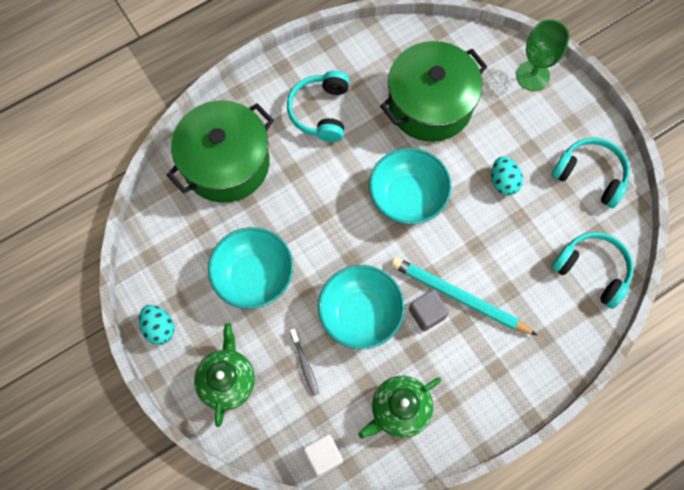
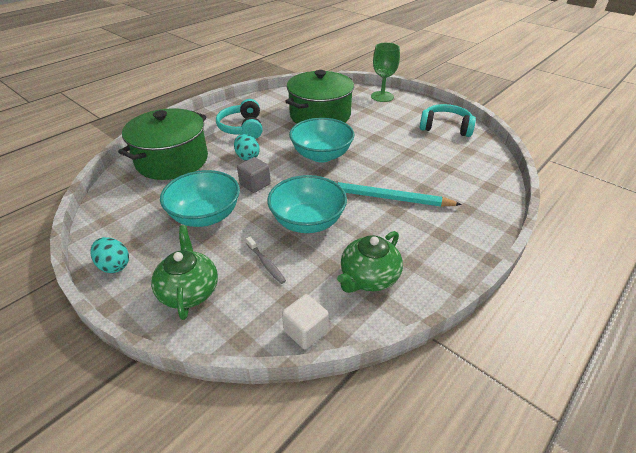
camera: 15 degrees left, 30 degrees down
grey cube [409,289,449,331] -> grey cube moved to [237,157,271,193]
turquoise egg [491,156,523,195] -> turquoise egg moved to [234,134,260,161]
turquoise headphones [552,232,634,309] -> none

